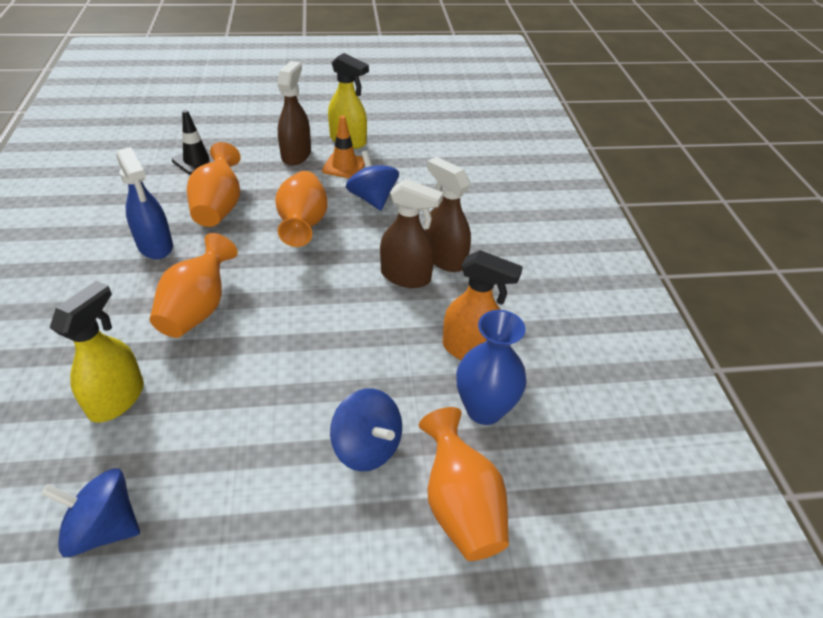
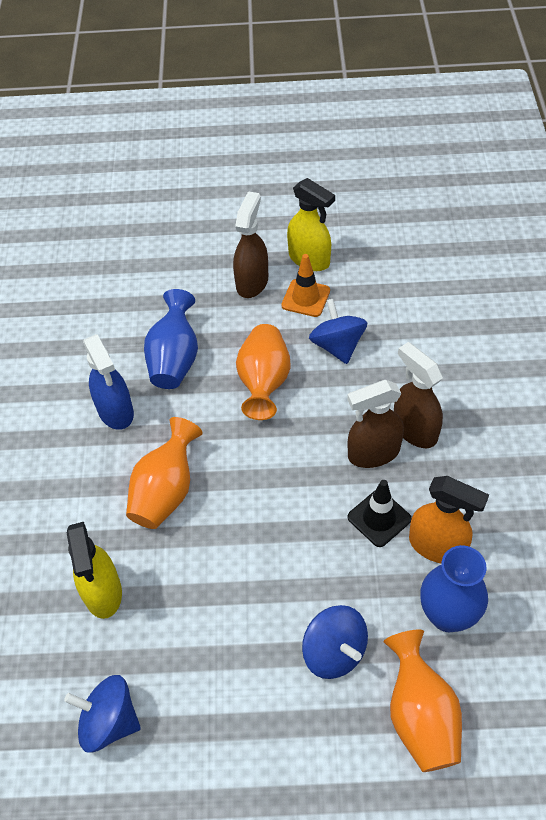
camera: 10 degrees right, 10 degrees up
yellow spray bottle [50,281,144,423] -> yellow spray bottle turned 135 degrees clockwise [67,522,122,619]
black traffic cone [172,110,214,175] -> black traffic cone moved to [348,480,412,547]
orange vase [187,142,241,227] -> blue vase [144,289,198,389]
brown spray bottle [380,179,443,288] -> brown spray bottle turned 135 degrees clockwise [347,380,404,468]

